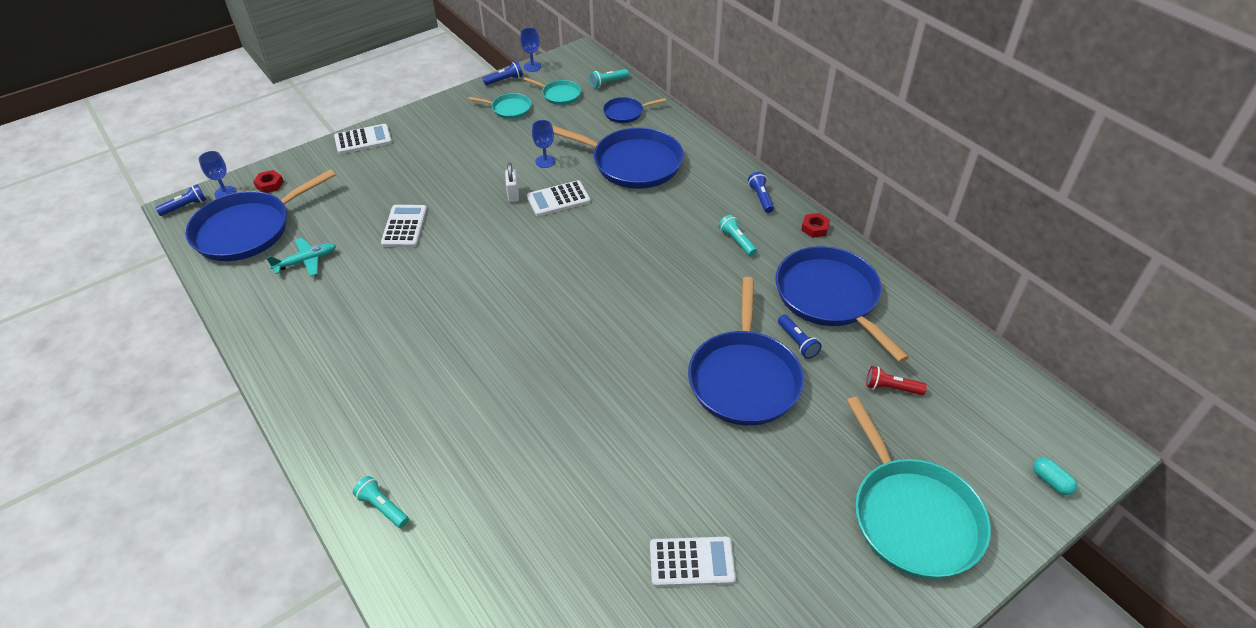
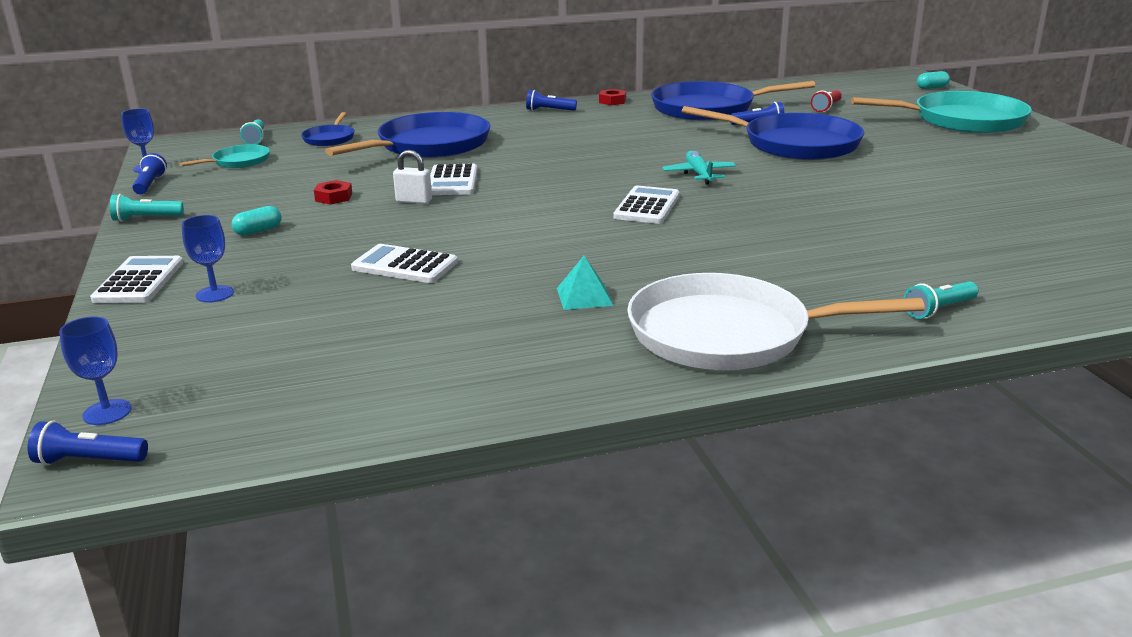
camera: 70 degrees left, 20 degrees down
blue flashlight [155,184,207,216] -> blue flashlight turned 75 degrees counterclockwise [28,421,148,465]
blue pan [186,169,335,261] -> none
red nut [253,170,284,193] -> red nut moved to [314,180,352,205]
turquoise plane [266,238,336,276] -> turquoise plane moved to [662,151,736,185]
turquoise pan [468,93,531,119] -> none
blue goblet [532,120,556,168] -> blue goblet moved to [181,215,234,303]
white calculator [650,537,736,587] -> white calculator moved to [613,186,680,224]
turquoise flashlight [718,214,757,256] -> turquoise flashlight moved to [110,194,184,222]
none -> turquoise capsule [232,206,281,236]
none -> turquoise pyramid [557,255,613,310]
none -> white pan [627,273,925,370]

